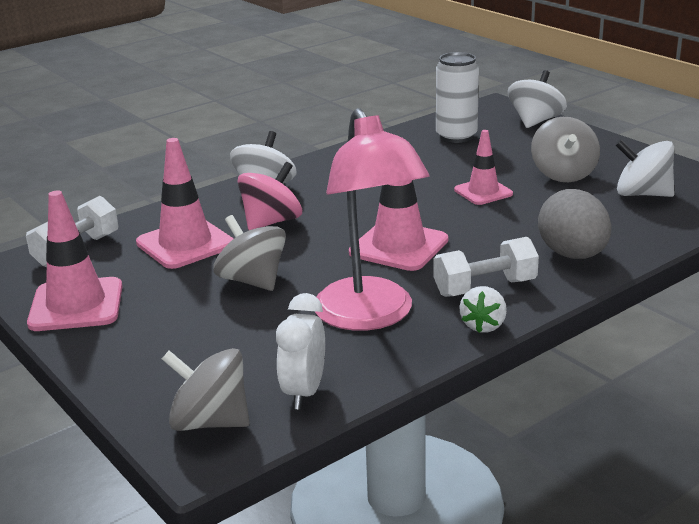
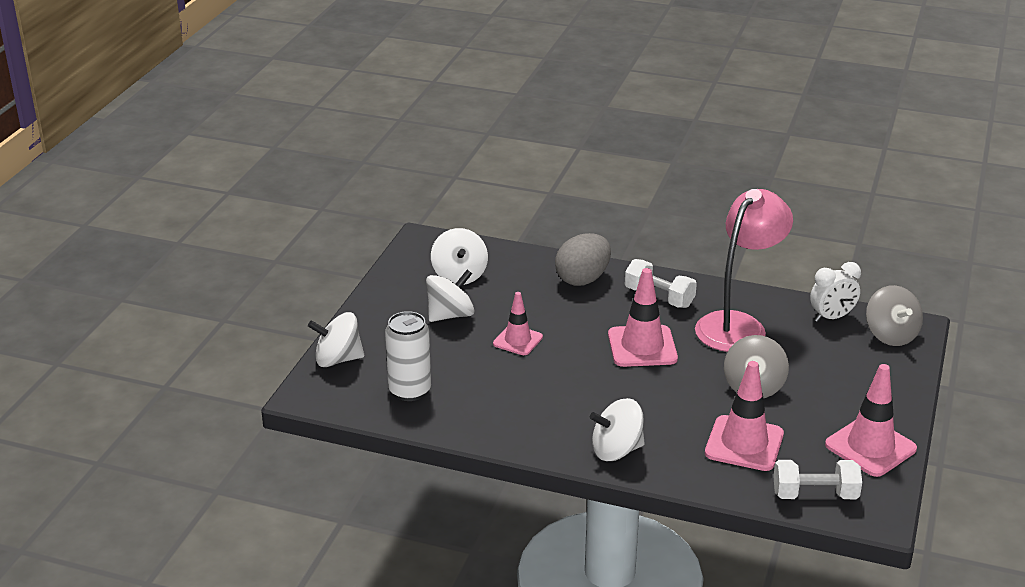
camera: 125 degrees left, 5 degrees up
pink spinning top [237,162,302,230] -> none
white strawberry [459,286,507,333] -> none
grey spinning top [531,117,600,182] -> white spinning top [426,270,475,322]

